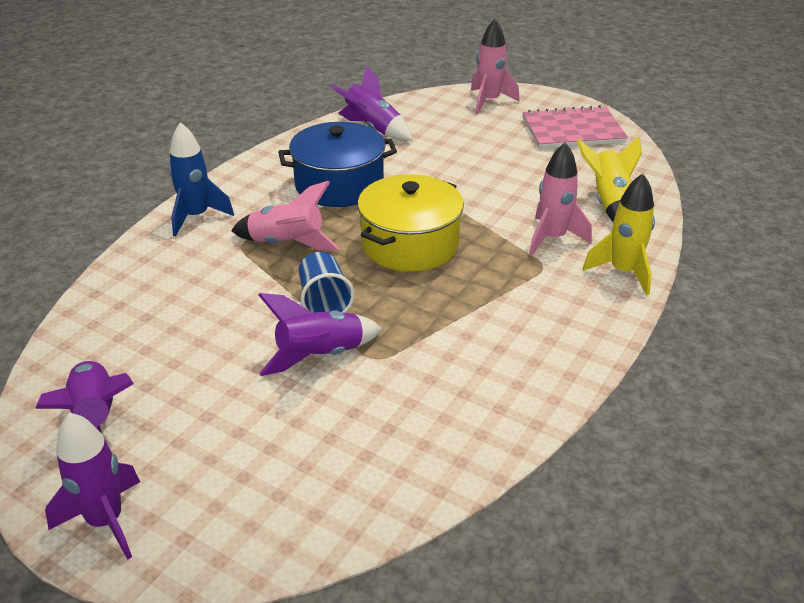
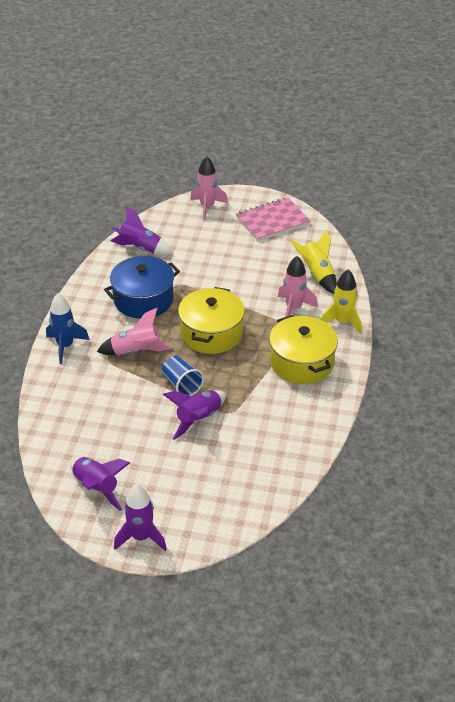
camera: 20 degrees left, 5 degrees up
none -> yellow pot [269,315,338,384]

